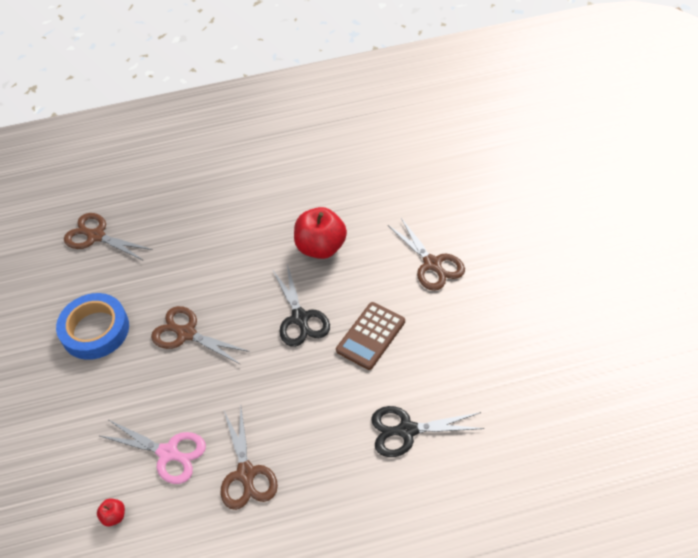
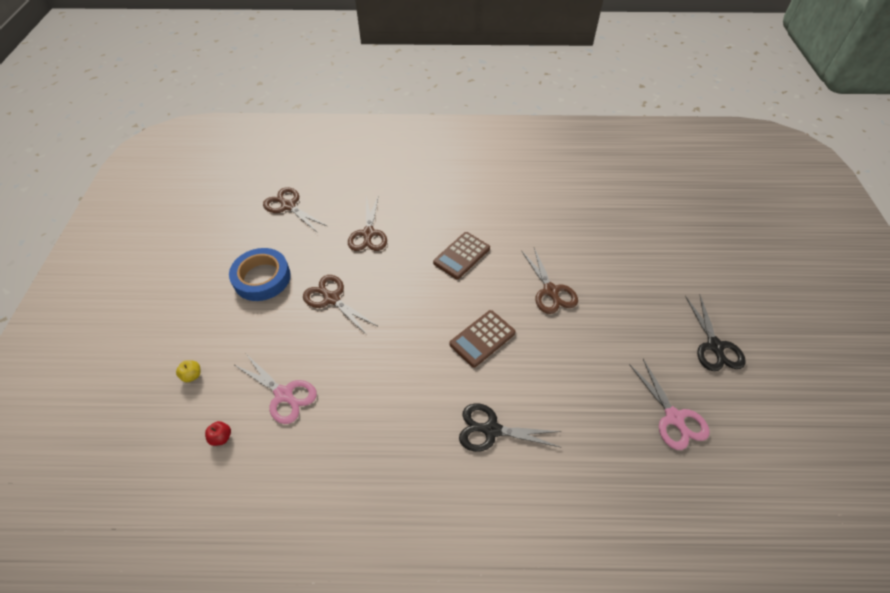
camera: 10 degrees right, 0 degrees up
brown scissors [221,407,278,510] -> brown scissors moved to [348,195,387,251]
black scissors [272,264,330,347] -> black scissors moved to [685,295,746,371]
red apple [294,207,347,259] -> brown calculator [433,232,490,279]
none -> yellow apple [176,360,200,382]
none -> pink scissors [629,359,710,450]

